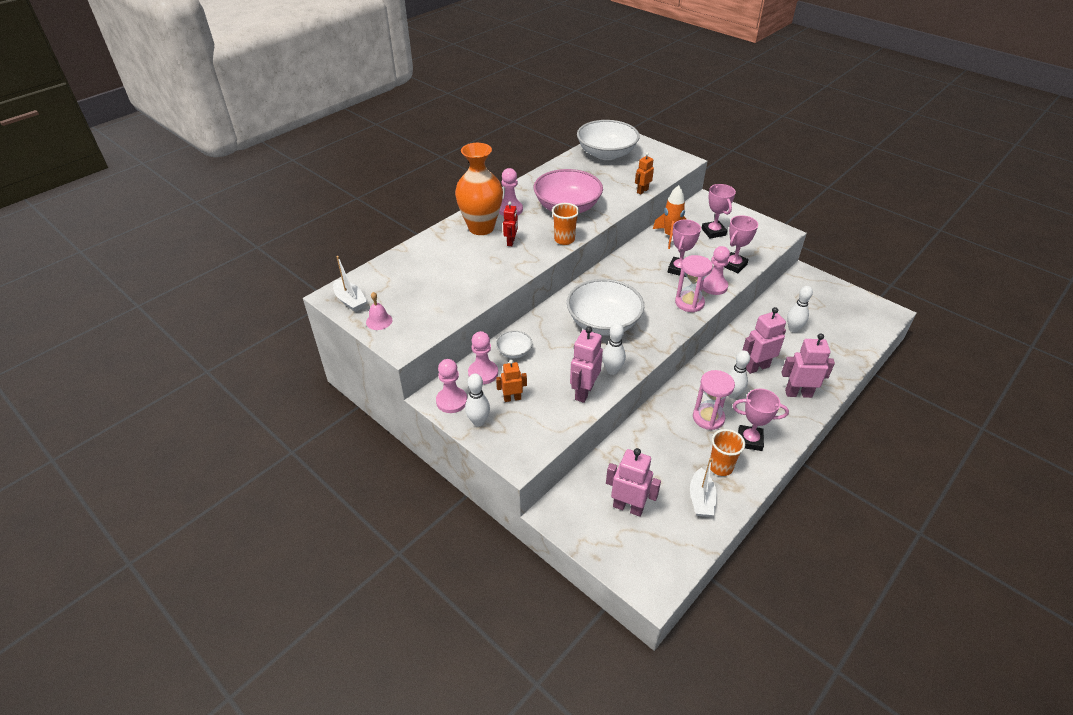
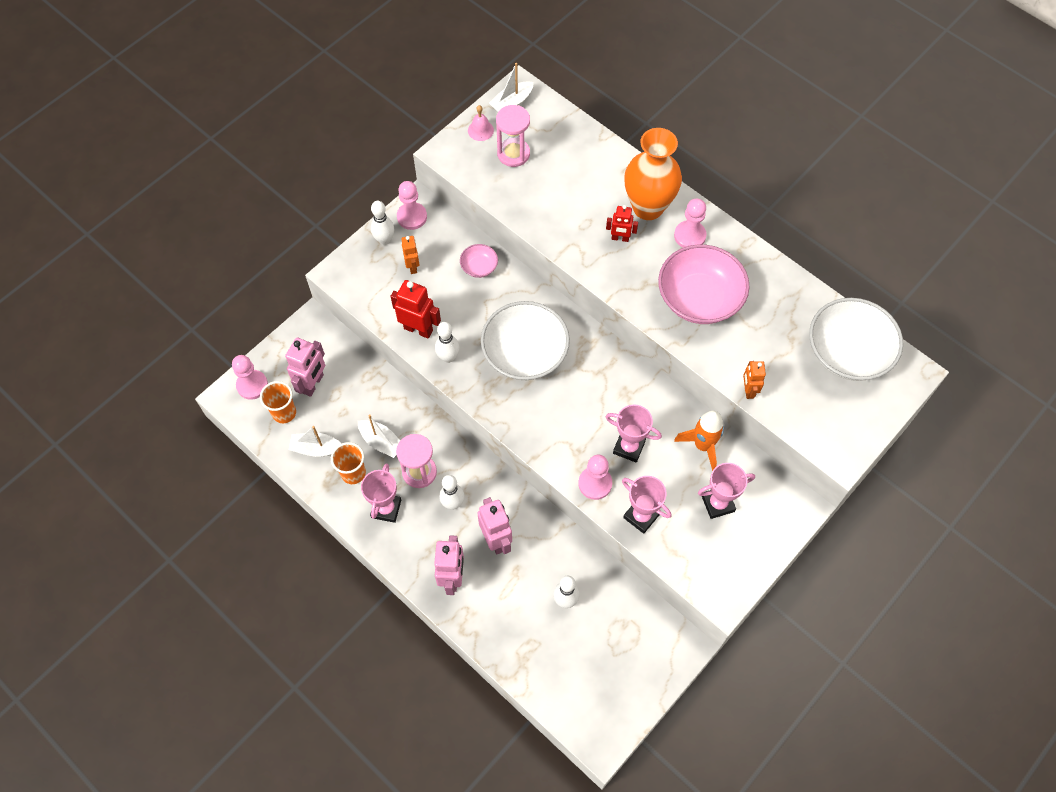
camera: 90 degrees right, 20 degrees up
pink pawn [468,331,498,384] -> pink pawn moved to [232,355,268,400]
white bowl [496,331,532,358] -> pink bowl [460,244,498,278]
orange cup [552,203,579,245] -> orange cup moved to [260,381,296,423]
pink robot [570,326,603,403] -> red robot [390,280,441,339]
orange robot [635,152,654,195] -> orange robot turned 135 degrees counterclockwise [743,361,766,399]
pink hourglass [675,255,713,312] -> pink hourglass moved to [496,105,530,167]
none -> white boat [358,414,400,458]

